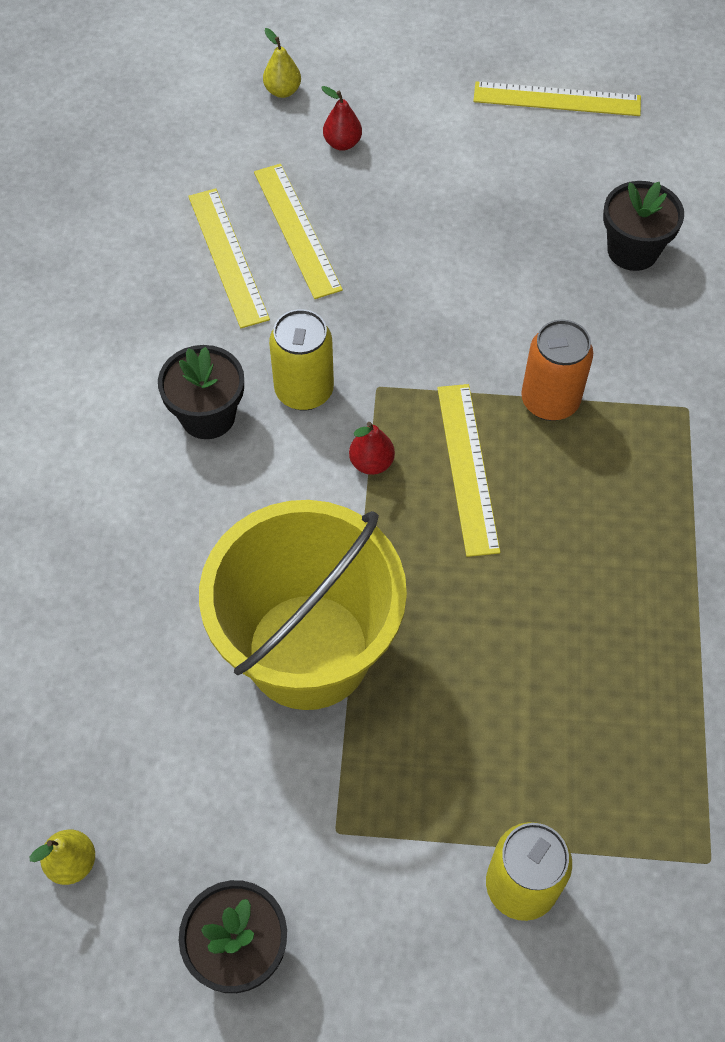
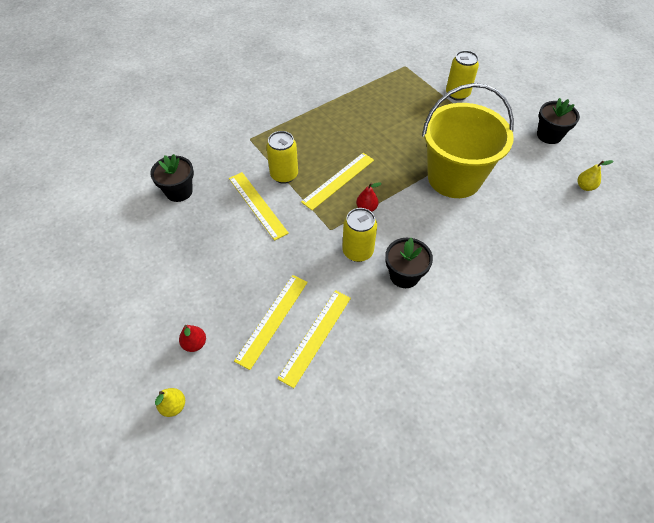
camera: 130 degrees left, 5 degrees down
yellow ruler [473,81,641,116] -> yellow ruler moved to [229,172,289,241]
orange can [521,319,593,421] -> yellow can [266,131,298,184]

